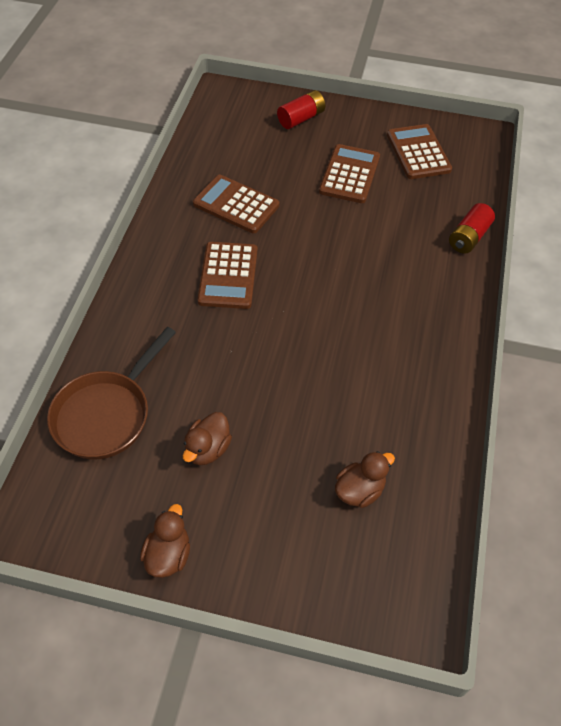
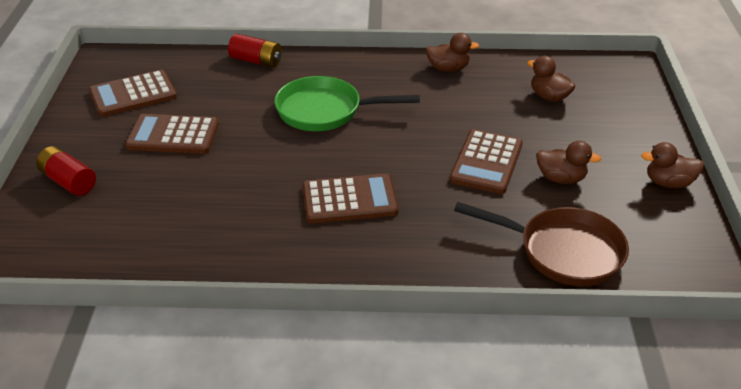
camera: 100 degrees left, 15 degrees down
brown calculator [193,175,279,233] -> brown calculator moved to [449,129,523,194]
none -> green pan [274,76,420,131]
none -> brown duck [426,33,479,72]

